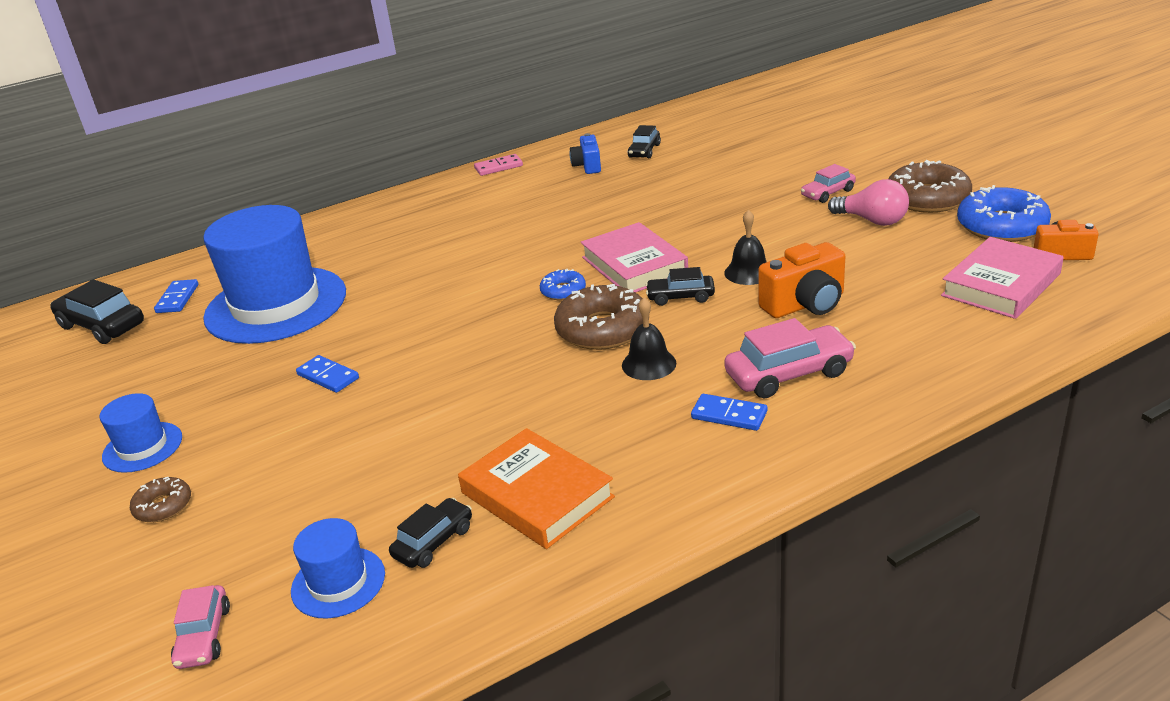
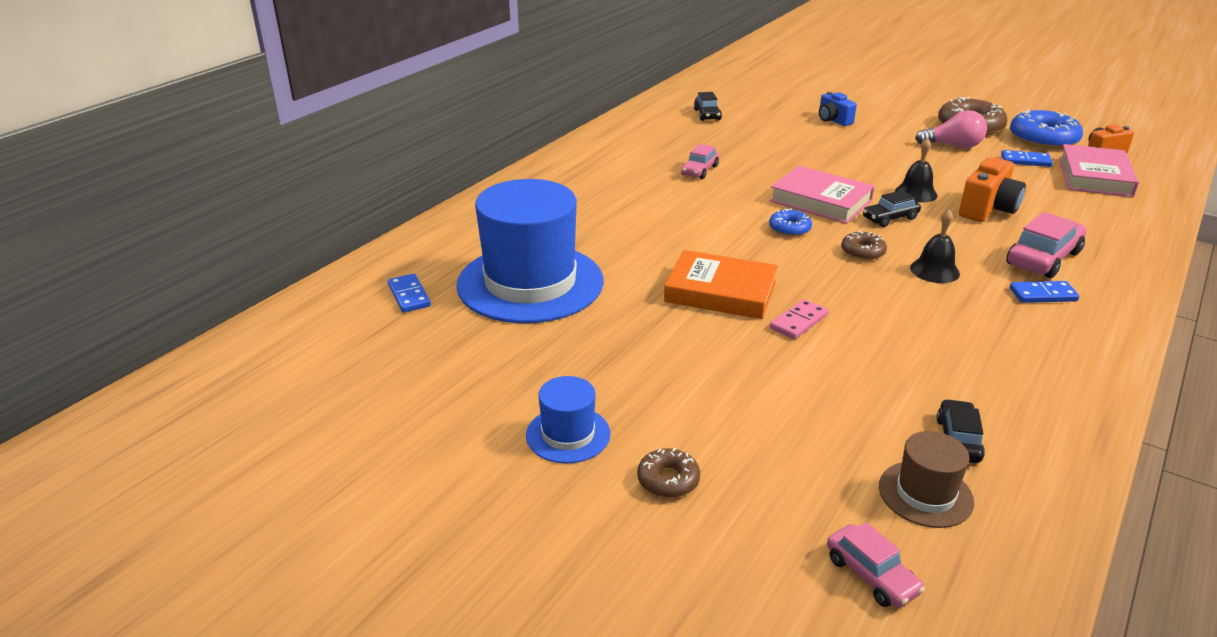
camera: 30 degrees left, 0 degrees up
black car [50,279,144,344] -> none
blue hat [291,518,385,618] -> brown hat [879,431,974,528]
blue domino [296,355,359,393] -> blue domino moved to [1001,150,1053,167]
orange book [458,428,615,549] -> orange book moved to [664,250,778,319]
pink domino [474,154,523,176] -> pink domino moved to [770,299,828,339]
brown donut [554,284,643,350] -> brown donut [841,231,887,260], size x0.52
blue camera [569,133,601,174] -> blue camera moved to [819,92,857,126]
pink car [801,164,856,203] -> pink car moved to [681,144,719,179]

